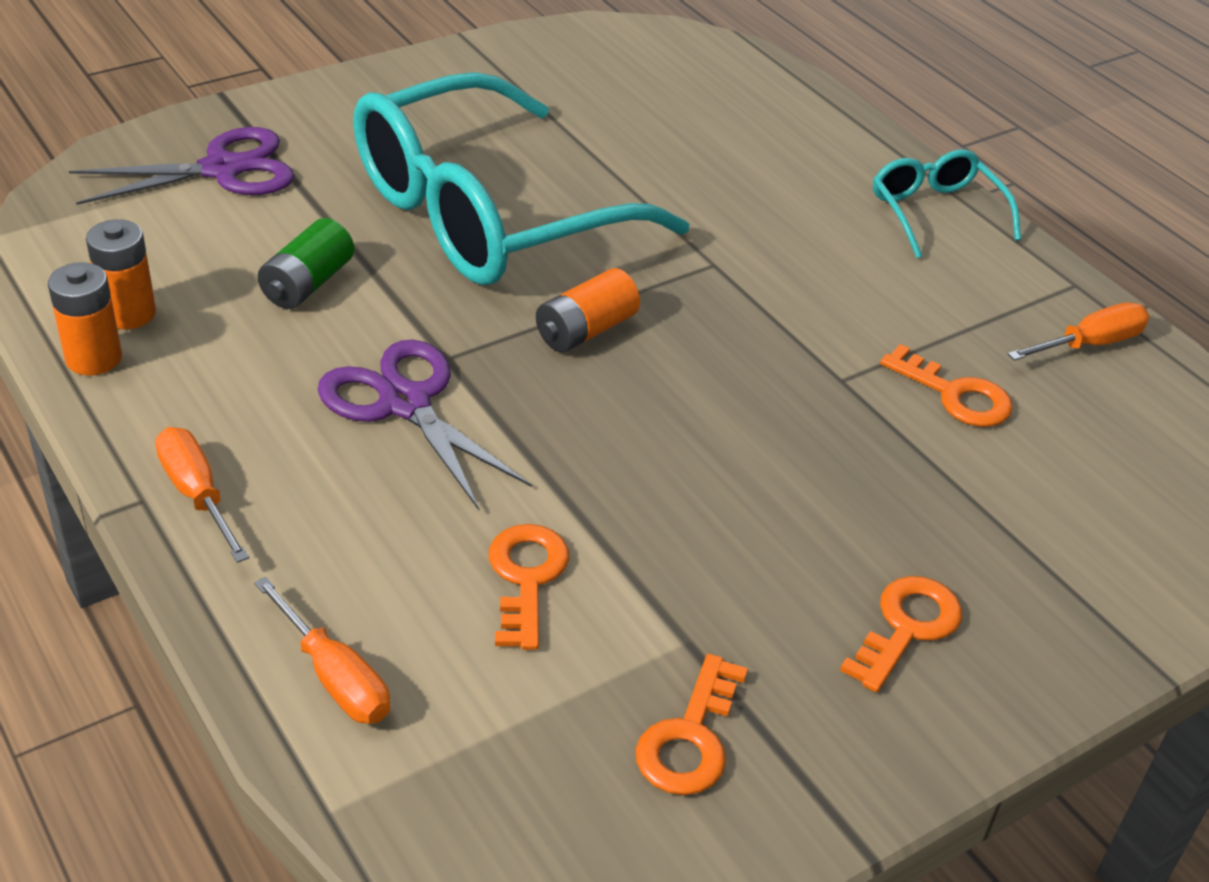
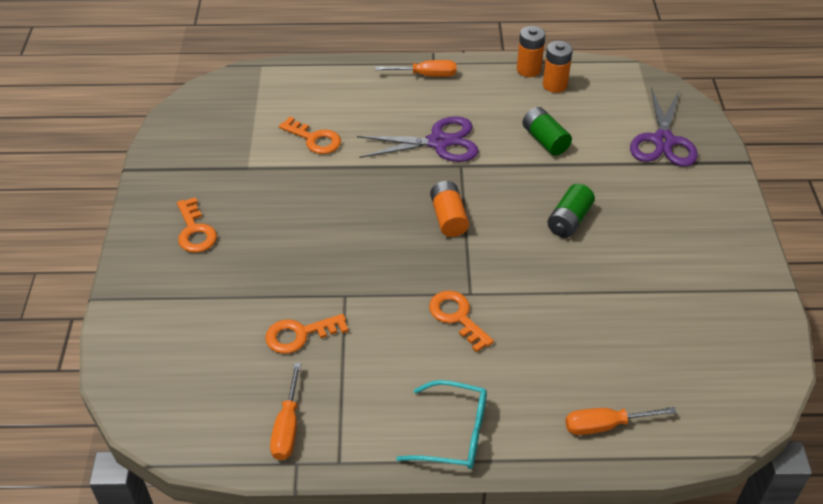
camera: 125 degrees right, 5 degrees up
orange screwdriver [254,576,390,724] -> orange screwdriver moved to [565,407,676,435]
turquoise glasses [353,72,689,285] -> green battery [547,184,595,238]
orange key [636,654,748,795] -> orange key moved to [429,291,494,352]

